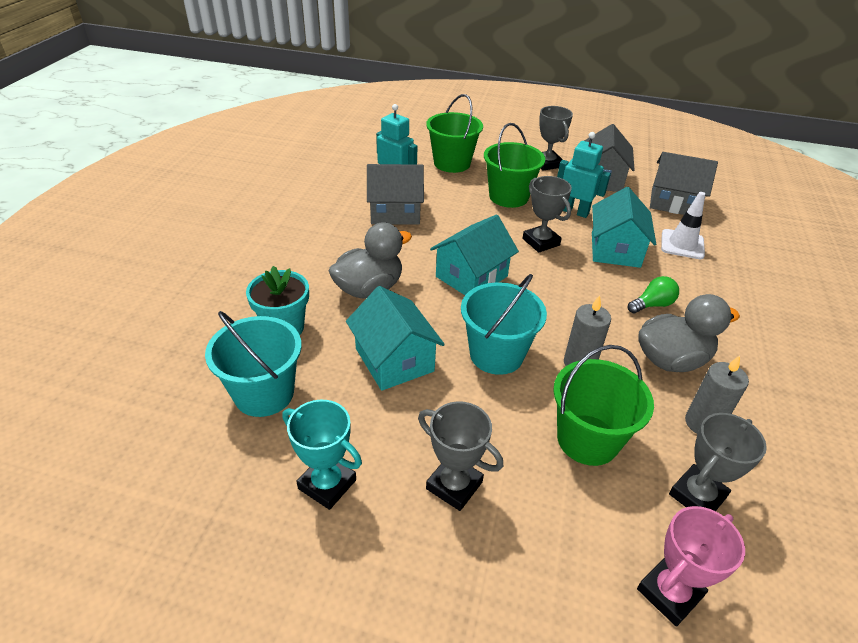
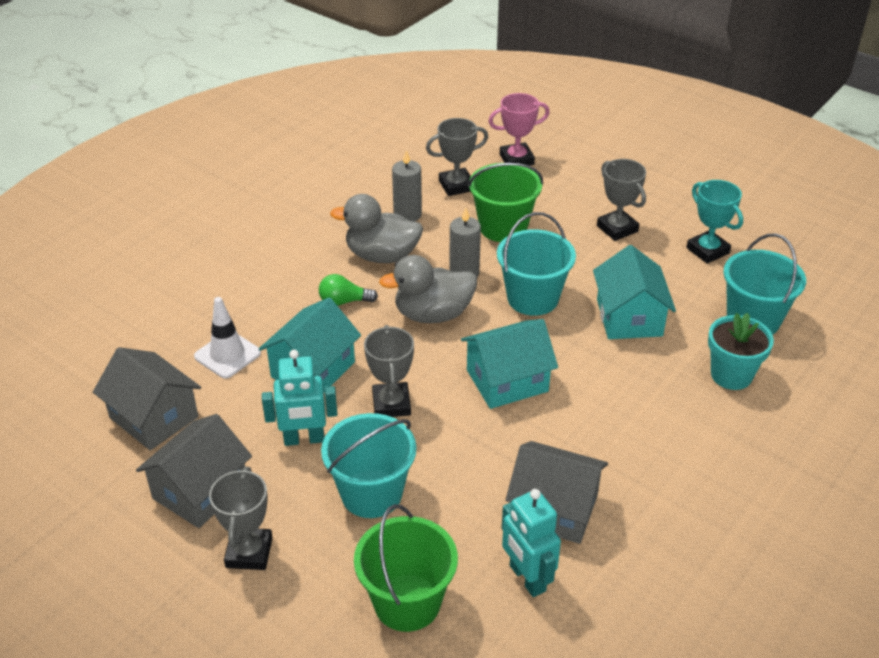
camera: 155 degrees left, 0 degrees up
grey duck [328,222,412,299] -> grey duck moved to [379,255,477,323]
green bucket [484,123,545,208] -> turquoise bucket [321,413,416,518]
turquoise robot [557,132,611,218] -> turquoise robot turned 60 degrees counterclockwise [262,350,338,446]

